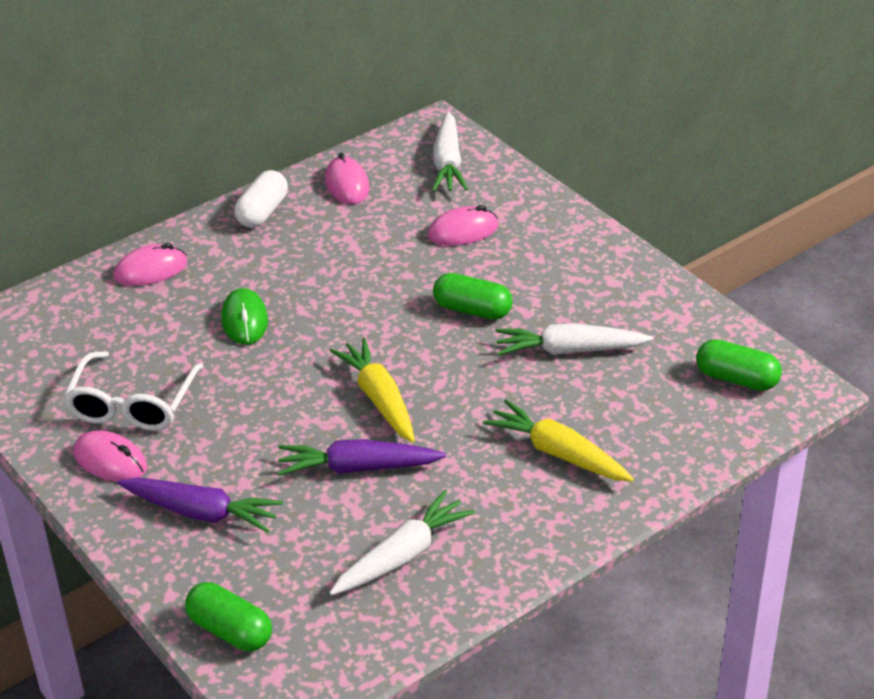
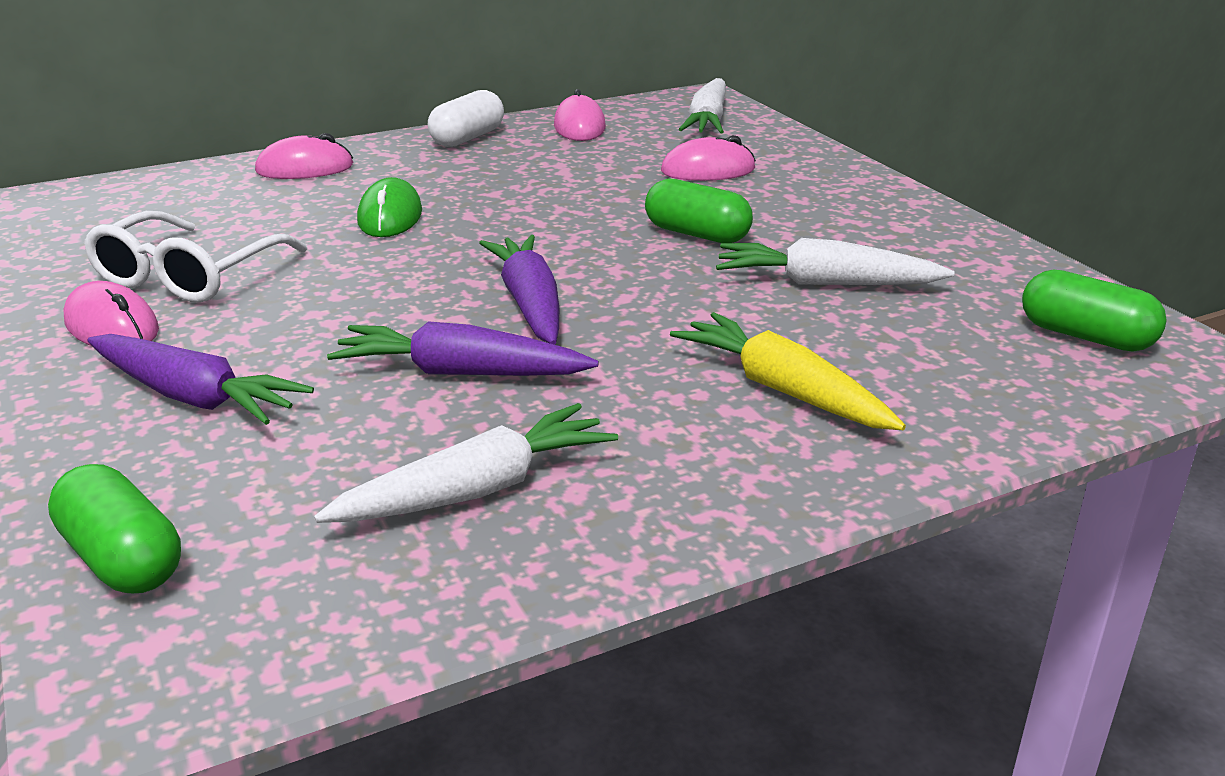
camera: 10 degrees right, 10 degrees down
yellow carrot [330,338,415,442] -> purple carrot [479,235,559,345]

